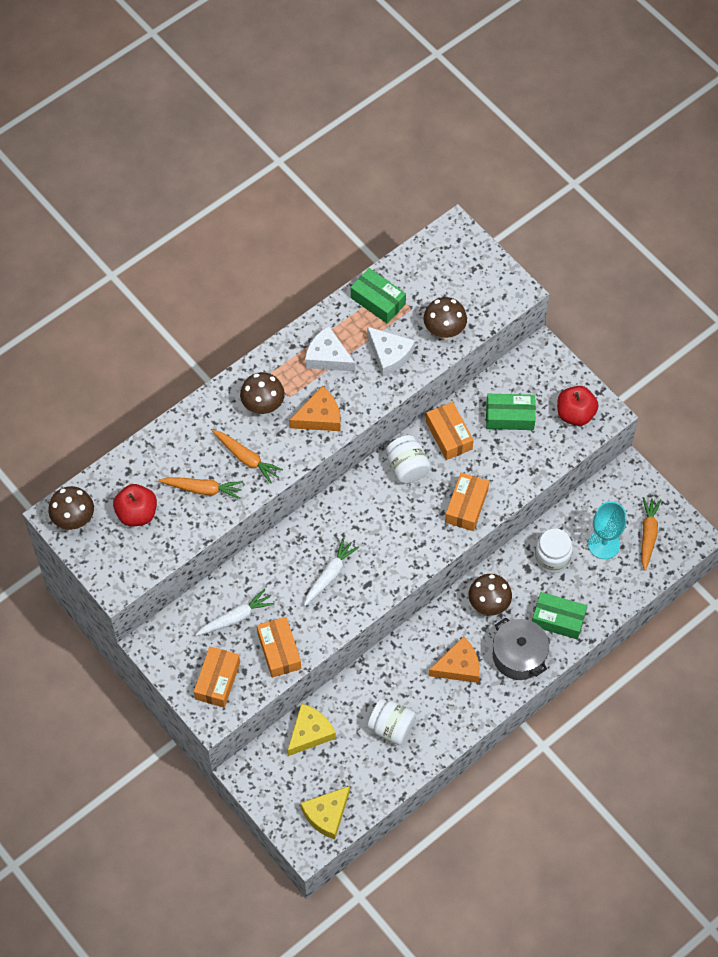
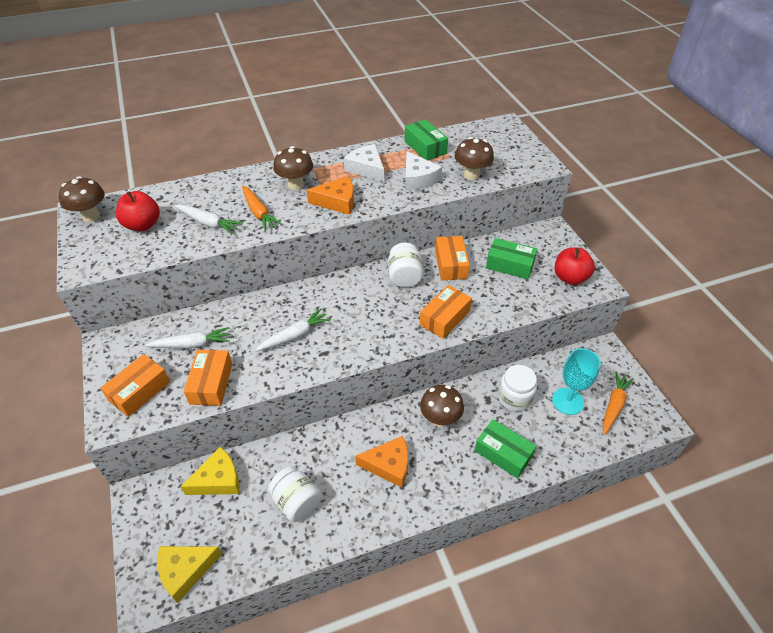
camera: 20 degrees right, 15 degrees down
orange carrot [158,477,243,499] -> white carrot [174,205,243,235]
grey pot [493,618,549,680] -> none

